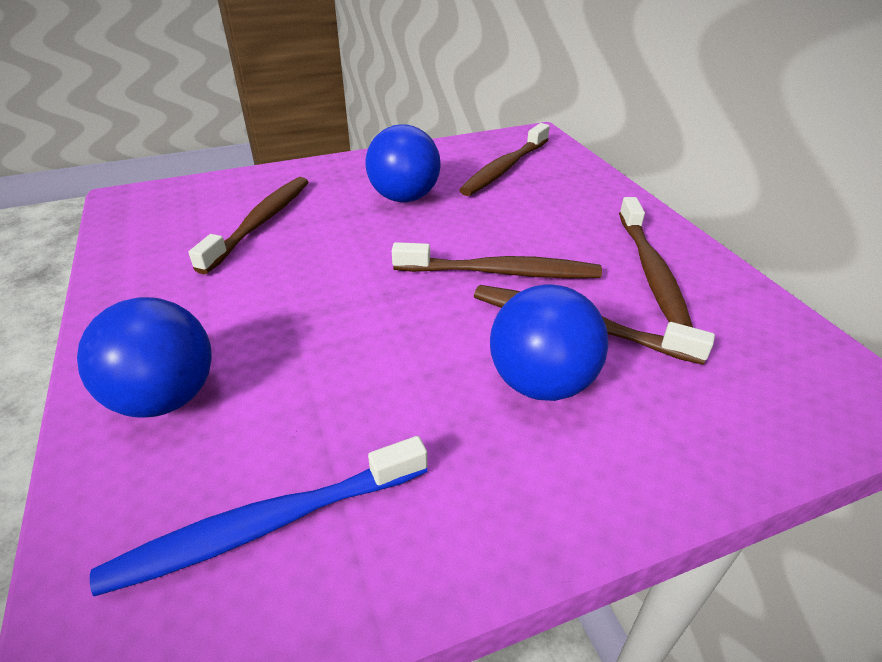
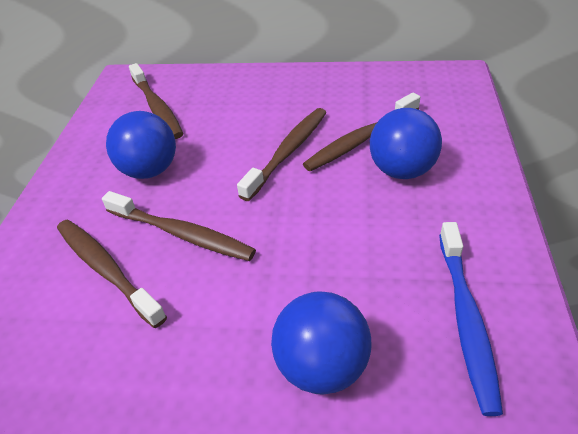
camera: 60 degrees left, 5 degrees up
brown toothbrush [619,197,693,327] -> brown toothbrush moved to [102,191,256,261]

